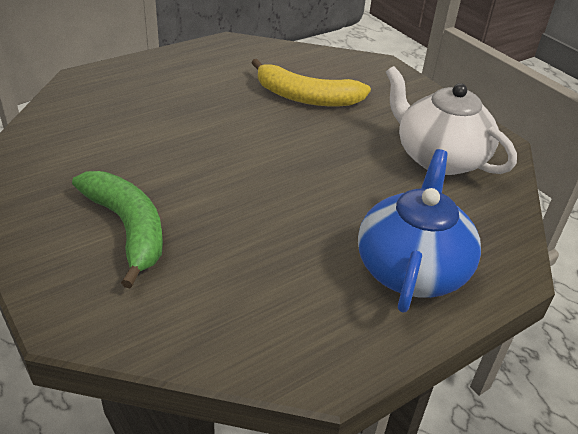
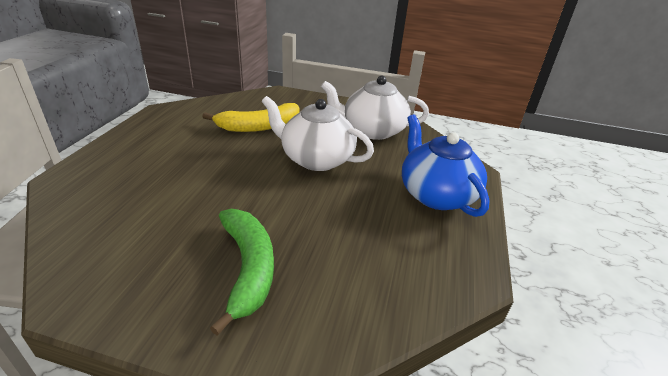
camera: 40 degrees left, 5 degrees down
green banana [72,171,163,288] -> green banana turned 60 degrees clockwise [210,209,274,335]
none -> white teapot [261,96,374,171]

